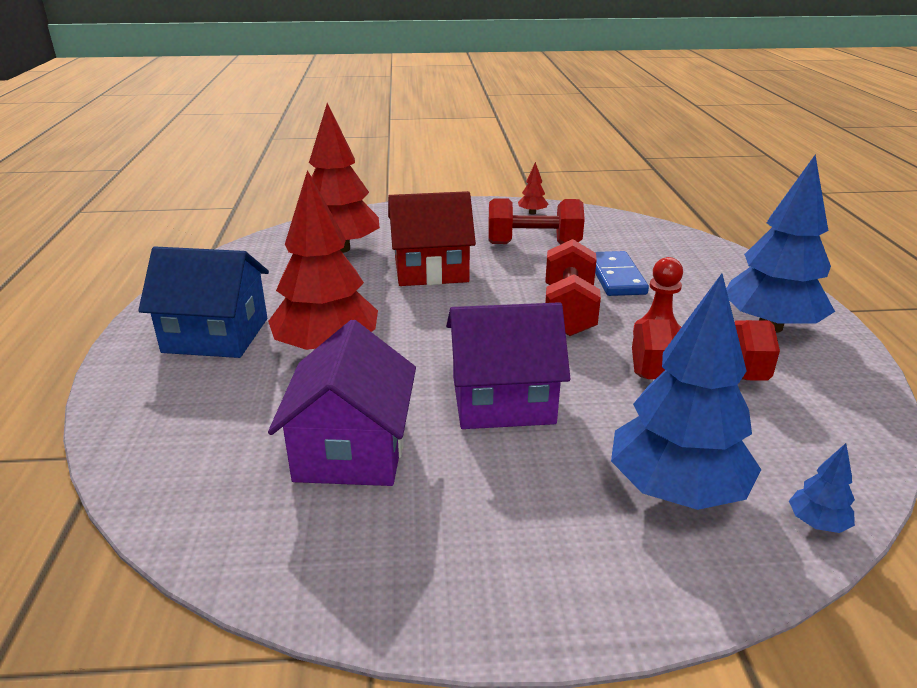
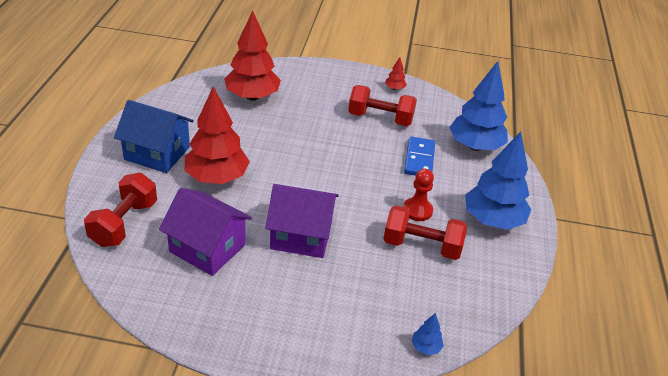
camera: 10 degrees right, 10 degrees up
purple house [268,320,416,486] -> purple house turned 75 degrees counterclockwise [159,188,252,276]
red house [388,191,476,286] -> none
red dumbbell [545,239,601,336] -> red dumbbell moved to [84,173,157,247]
blue tree [611,274,761,510] -> blue tree moved to [449,61,508,151]

